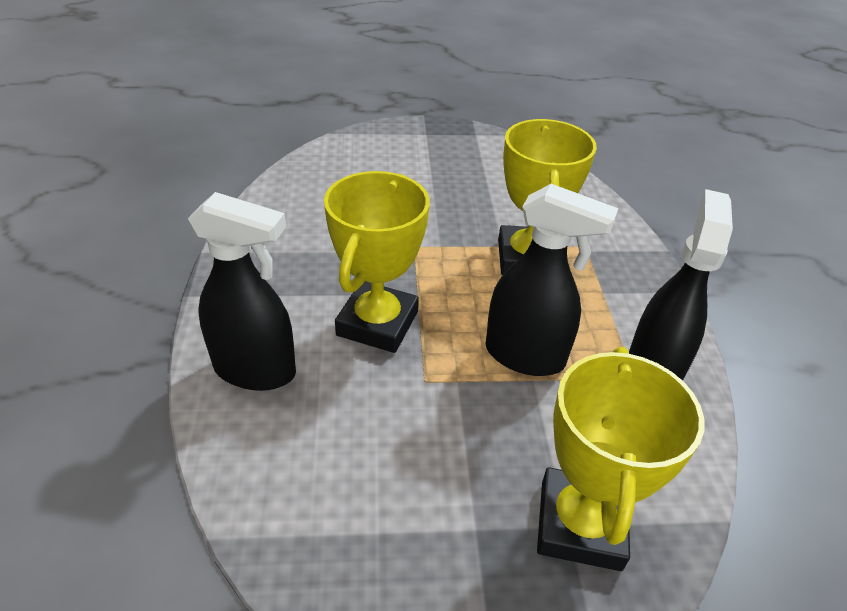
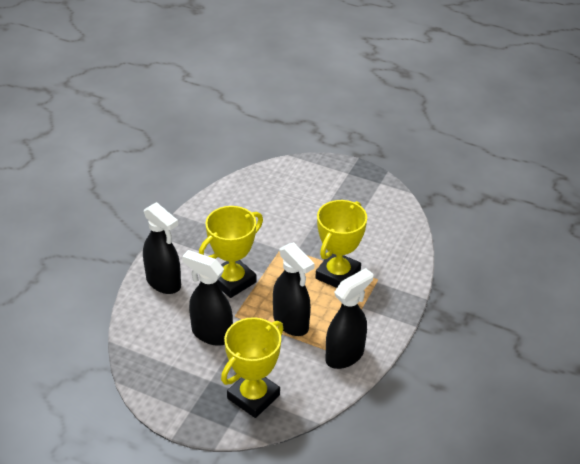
camera: 30 degrees right, 0 degrees up
none -> black spray bottle [182,250,233,346]

